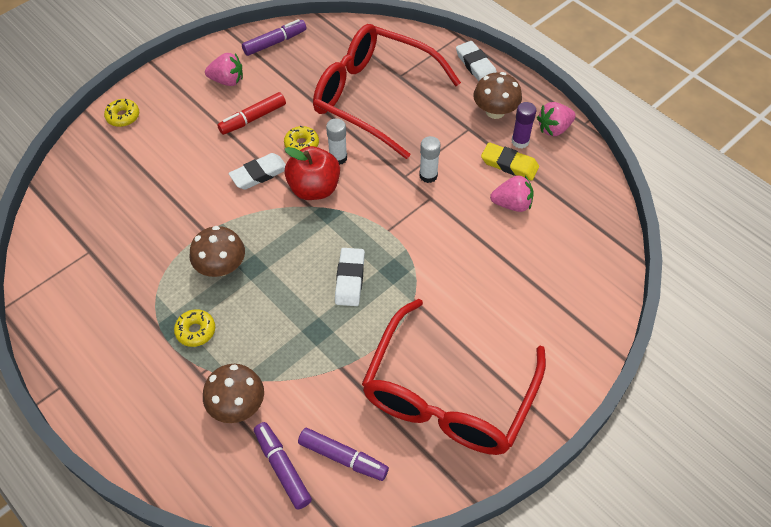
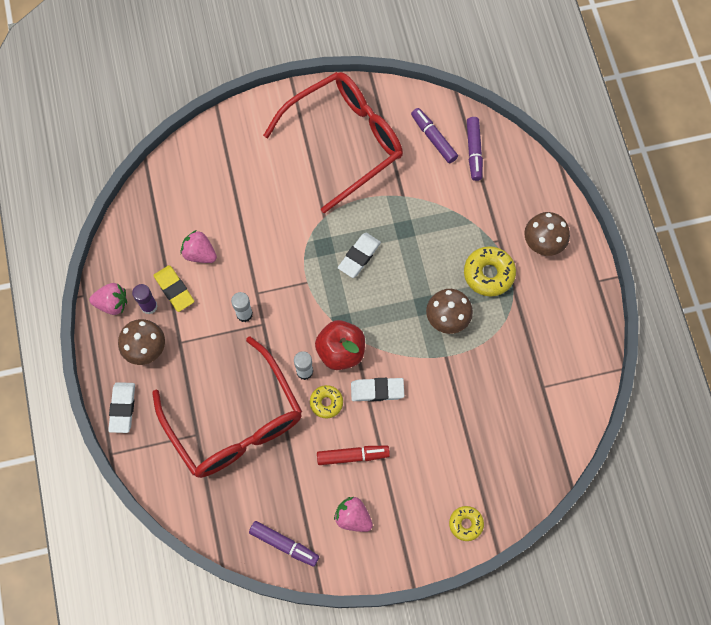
camera: 150 degrees left, 15 degrees up
yellow donut [174,309,215,347] -> yellow donut [464,246,516,296], size x1.61
brown mushroom [203,364,264,423] -> brown mushroom moved to [524,212,570,256]
purple marker [242,19,306,56] -> purple marker turned 150 degrees counterclockwise [249,521,319,567]

